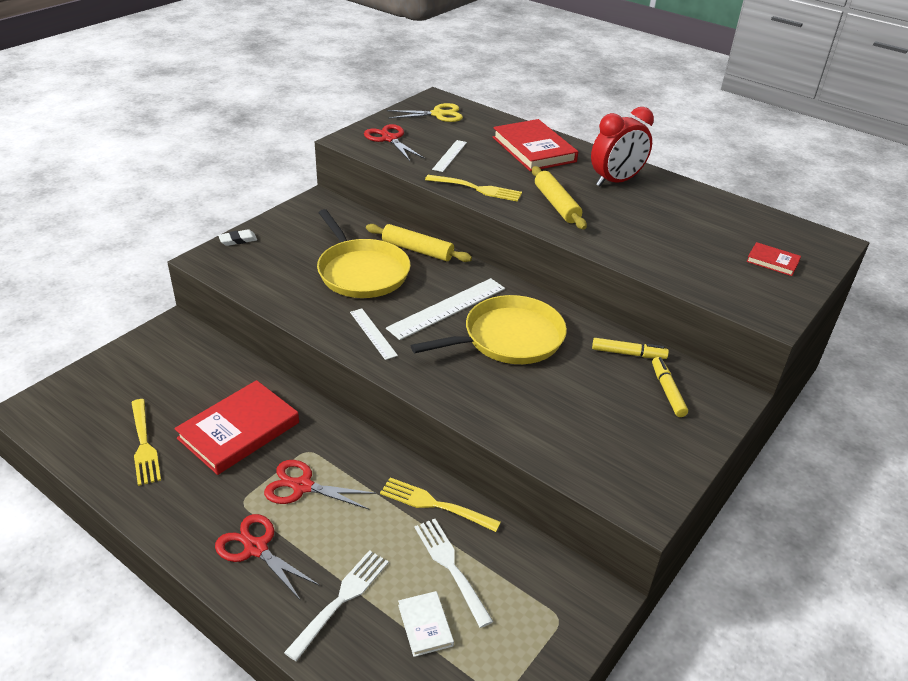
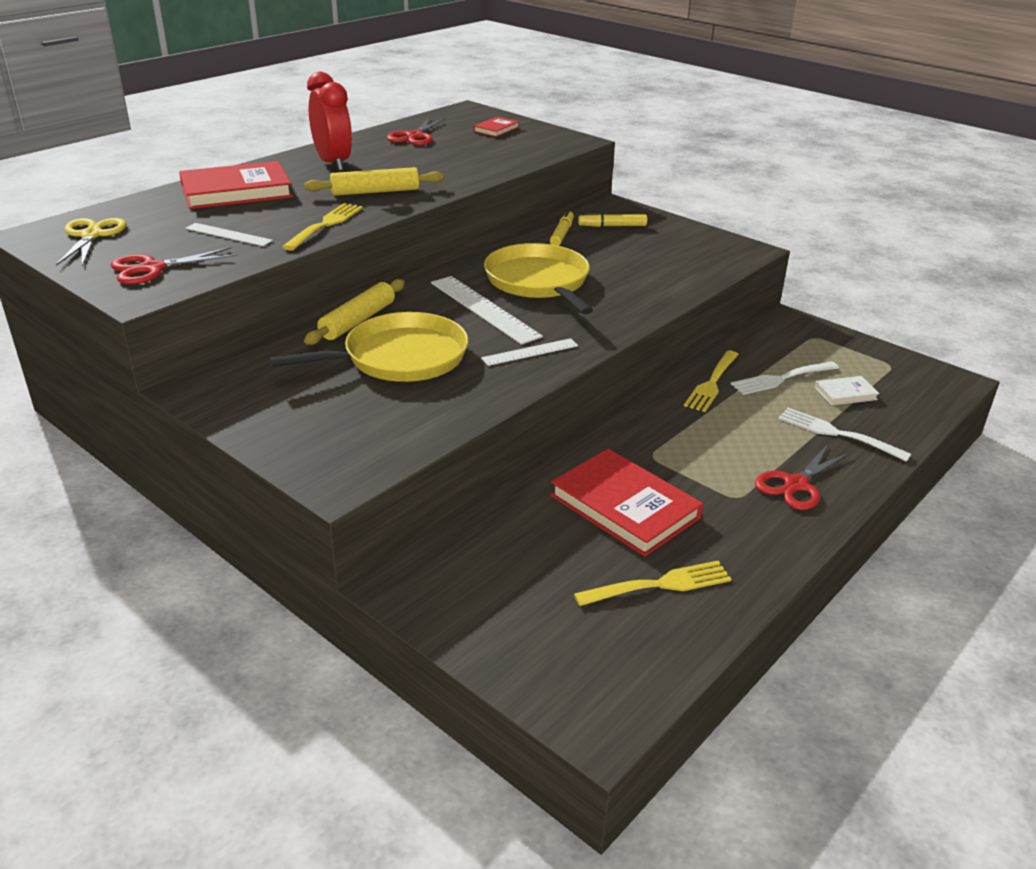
camera: 85 degrees left, 5 degrees down
white eraser [218,229,257,246] -> none
red scissors [264,460,376,509] -> red scissors moved to [387,117,445,145]

